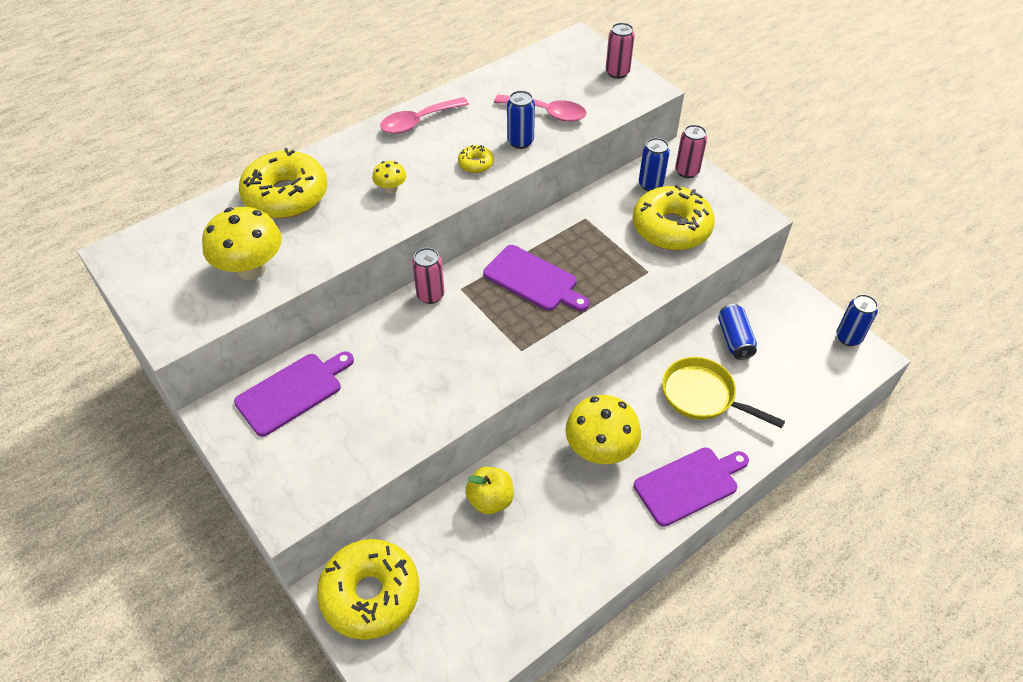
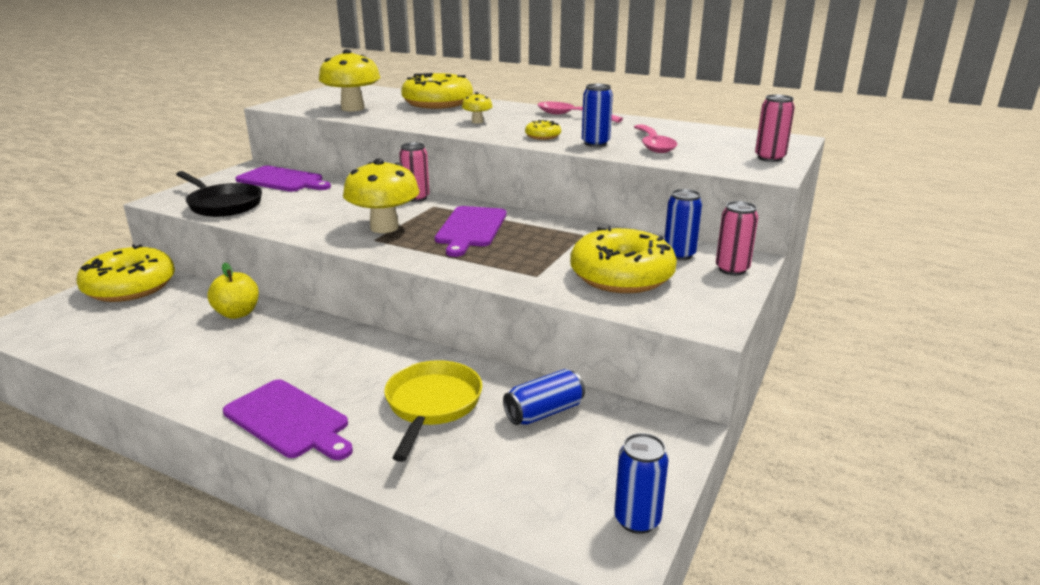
camera: 65 degrees right, 25 degrees down
yellow mushroom [565,395,641,464] -> yellow mushroom moved to [343,159,419,233]
none -> black pan [176,171,262,217]

